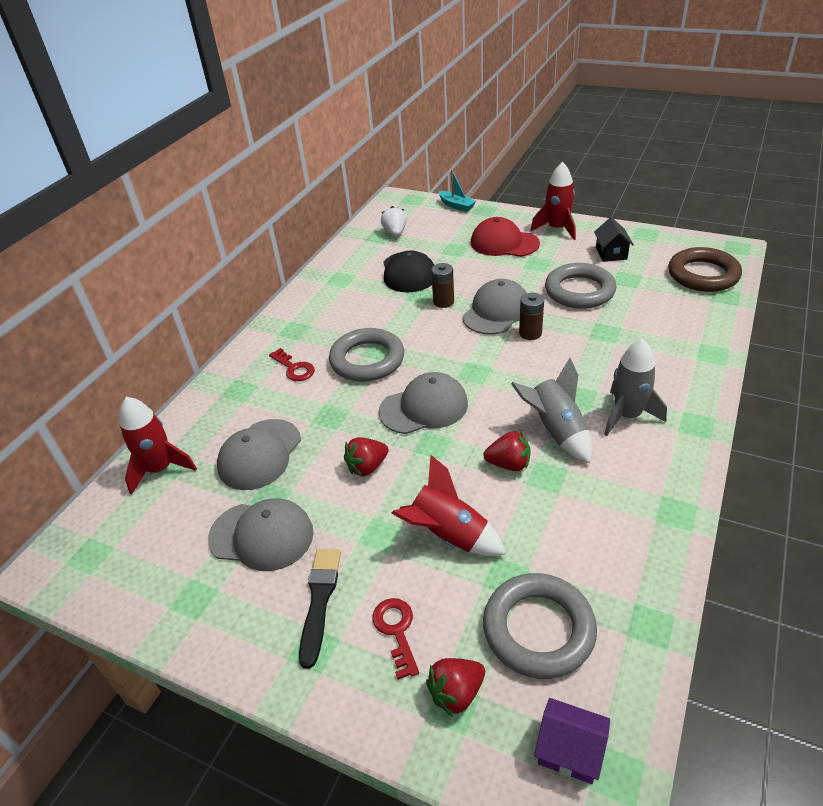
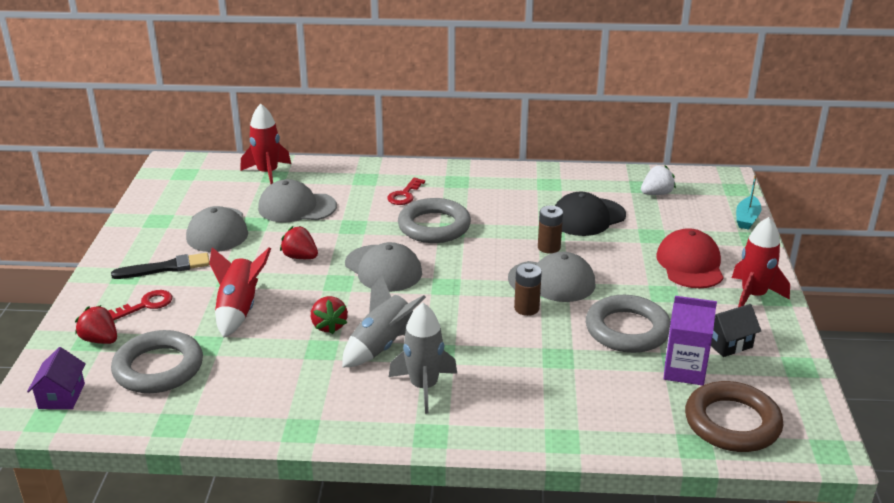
camera: 65 degrees right, 10 degrees down
none -> purple carton [663,296,717,386]

